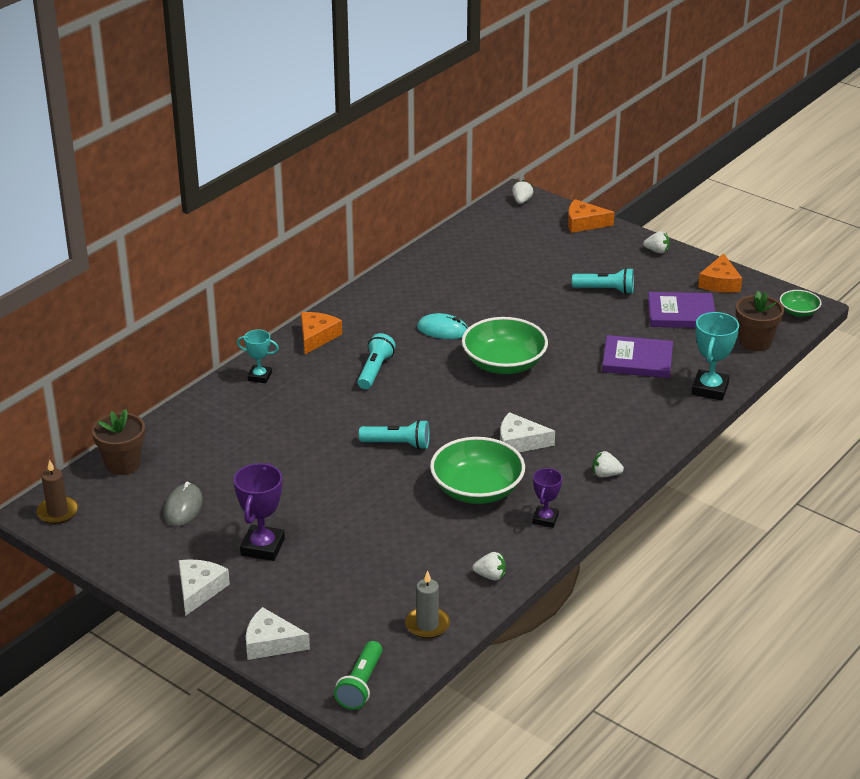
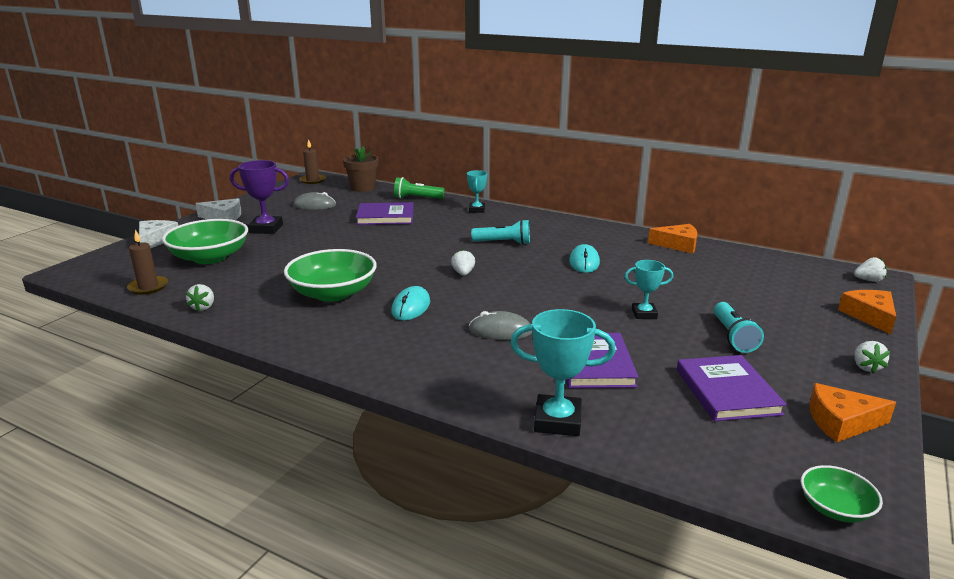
camera: 80 degrees right, 10 degrees down
orange cheese [301,312,342,354] -> orange cheese moved to [648,224,698,254]
green flashlight [334,641,383,710] -> green flashlight moved to [394,177,445,199]
turquoise flashlight [359,420,430,450] -> none
grey candle [405,571,450,638] -> brown candle [127,230,168,295]
green bowl [462,317,548,374] -> green bowl moved to [162,219,248,264]
white cheese [500,412,555,452] -> turquoise mouse [391,286,430,320]
purple trophy [533,468,562,528] -> none
white strawberry [593,451,624,478] -> white strawberry moved to [451,249,475,276]
brown flower pot [736,291,784,351] -> none
none -> purple book [356,202,414,225]
none -> grey mouse [469,311,532,340]
none -> turquoise trophy [624,260,673,319]

